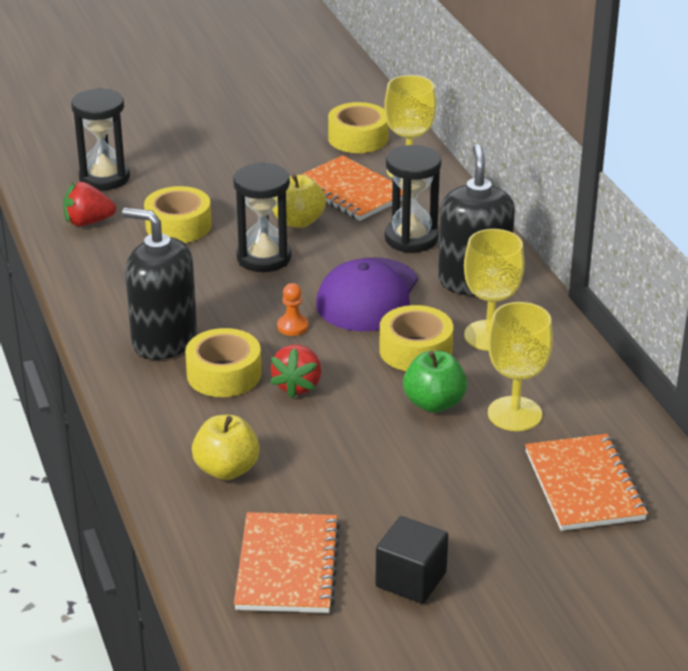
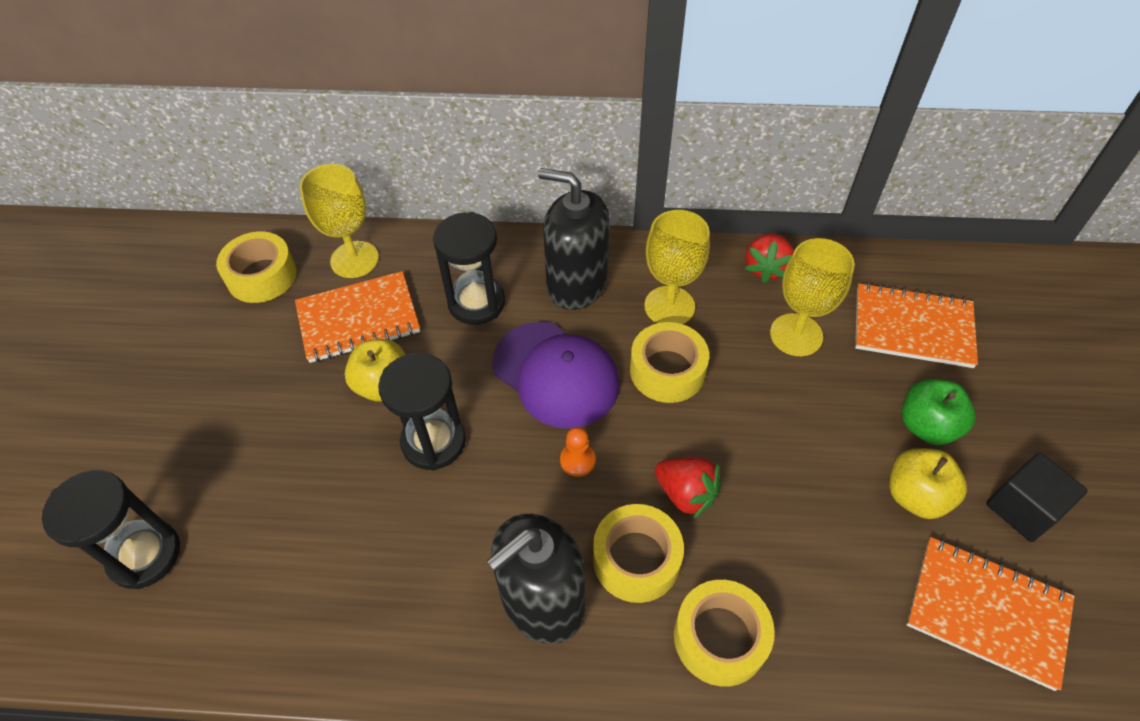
camera: 65 degrees left, 20 degrees up
red strawberry [63,182,116,226] -> red strawberry moved to [745,233,794,283]
yellow tape [144,186,212,243] -> yellow tape moved to [674,580,775,687]
yellow apple [192,415,260,480] -> yellow apple moved to [889,448,967,519]
green apple [403,351,467,413] -> green apple moved to [901,379,975,445]

